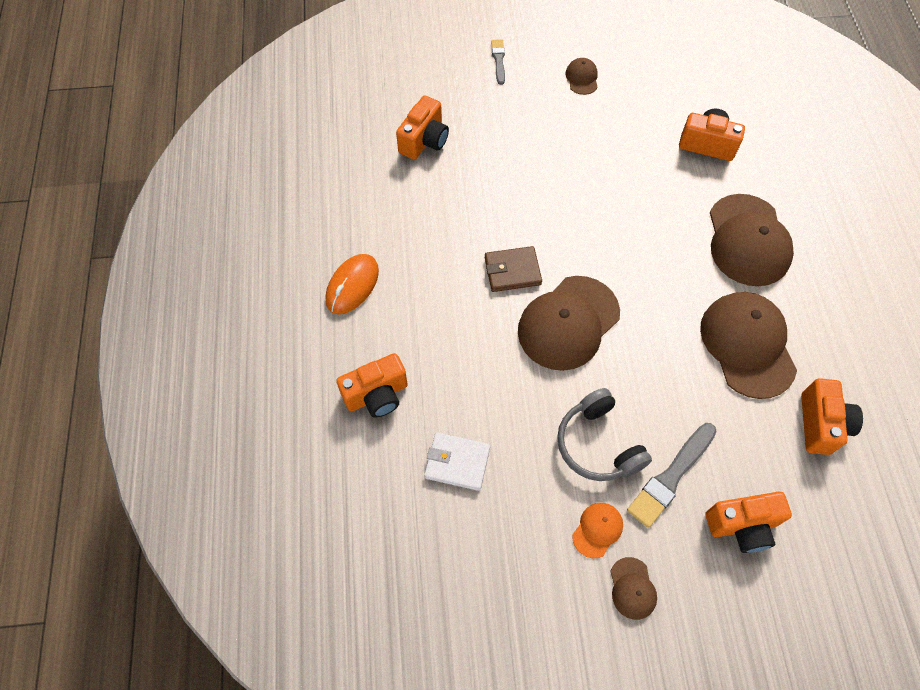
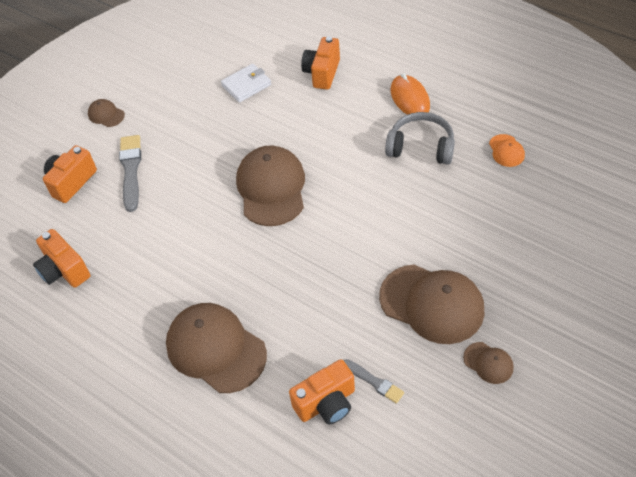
camera: 135 degrees right, 10 degrees down
orange camera [396,96,449,160] -> none
brown wallet [485,246,542,292] -> none
grey brush [491,39,505,85] -> grey brush moved to [344,359,404,404]
grey headphones [557,388,652,481] -> grey headphones moved to [385,112,455,165]
orange cap [572,503,623,558] -> orange cap moved to [489,134,525,167]
brown cap [700,292,797,399] -> brown cap moved to [379,265,484,344]

